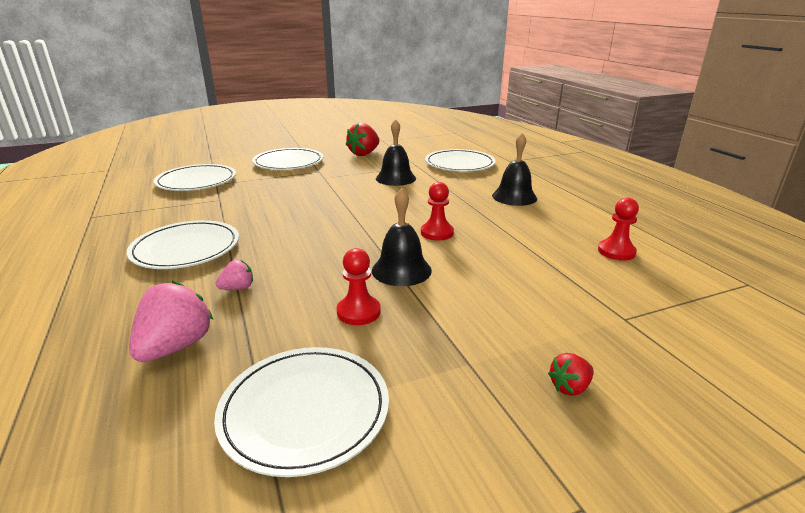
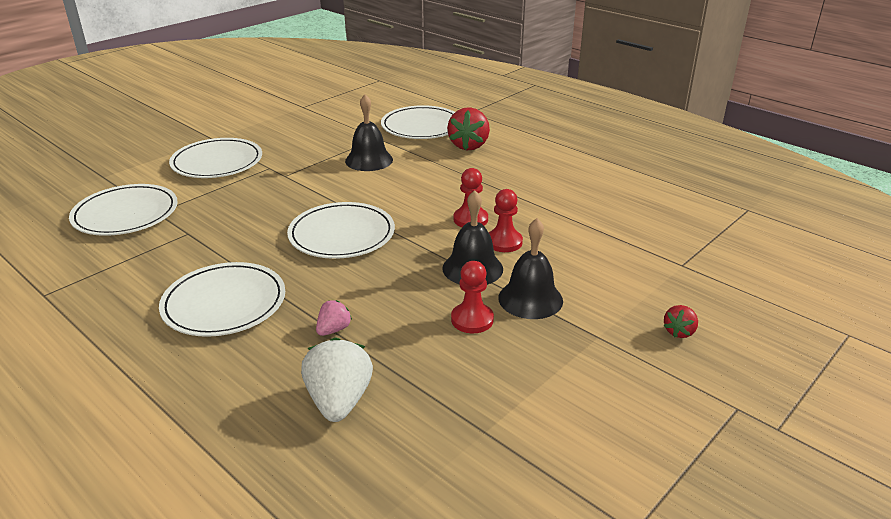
camera: 25 degrees left, 5 degrees up
pink strawberry [129,281,214,362] -> white strawberry [301,337,373,422]
white plate [214,347,389,477] -> white plate moved to [287,202,395,259]
red strawberry [346,123,380,156] -> red strawberry moved to [447,107,490,150]
black bell [492,133,537,206] -> black bell moved to [498,218,563,319]
red pawn [598,198,639,261] -> red pawn moved to [489,189,523,252]

